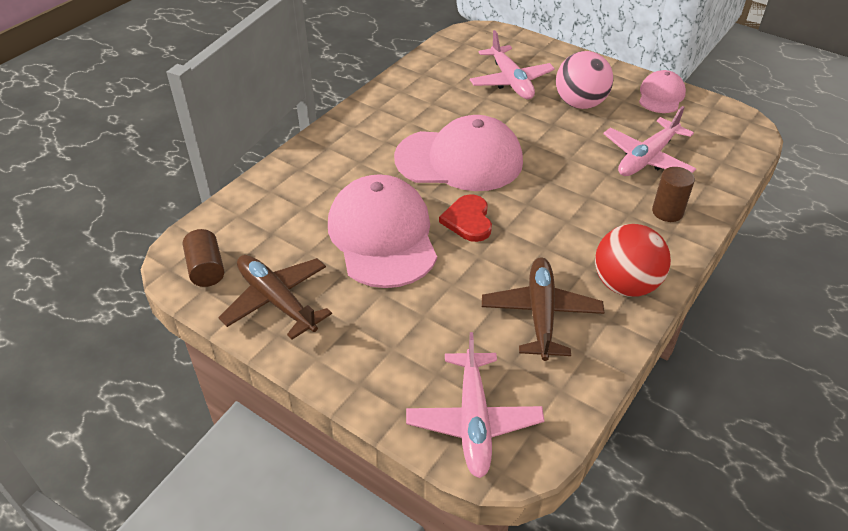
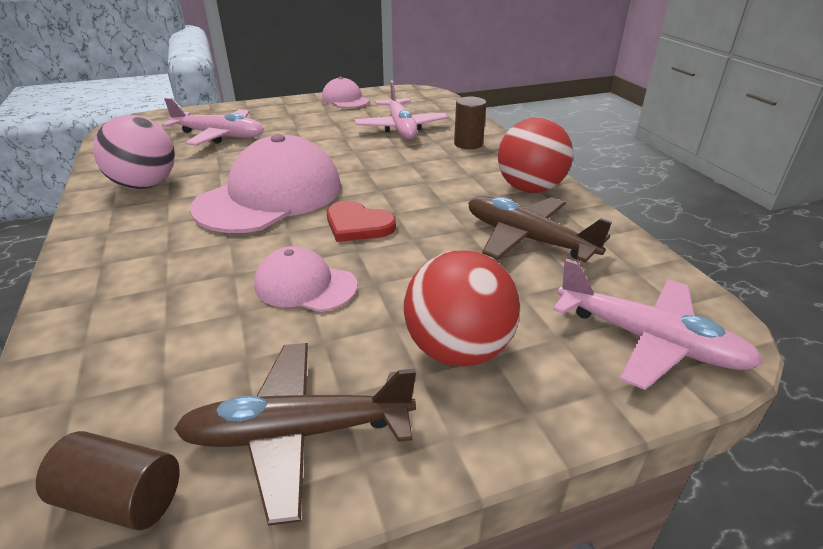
camera: 55 degrees left, 10 degrees down
pink cap [328,174,437,288] -> pink cap [254,246,357,312], size x0.52
pink ball [556,51,613,109] -> pink ball moved to [93,115,175,189]
none -> red ball [404,250,521,366]

